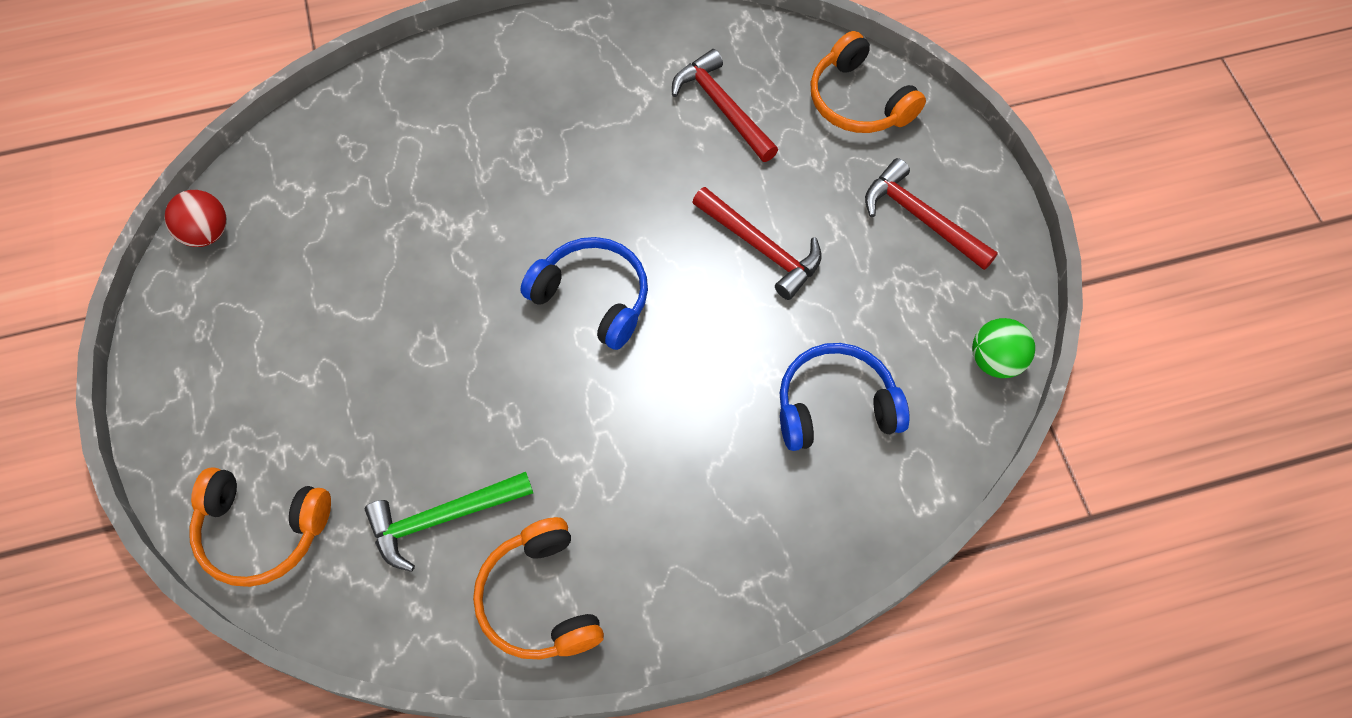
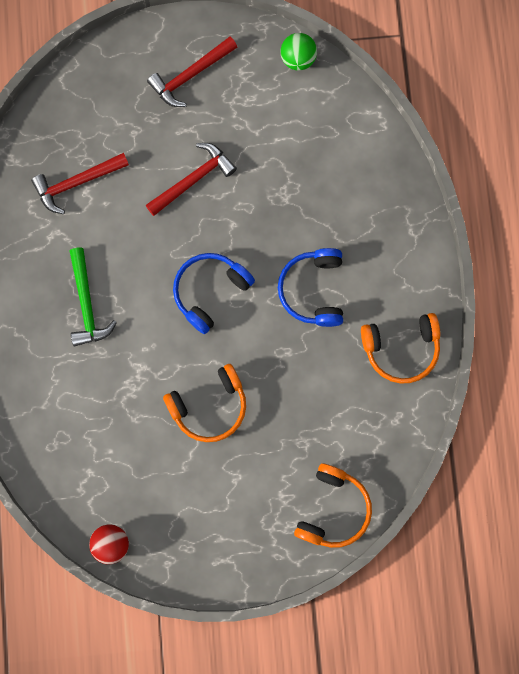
camera: 80 degrees left, 15 degrees up
green hammer [365,472,533,572] -> green hammer moved to [69,247,117,347]
blue headphones [779,343,910,451] -> blue headphones moved to [278,248,343,327]
orange headphones [810,31,926,133] -> orange headphones moved to [163,364,246,442]

